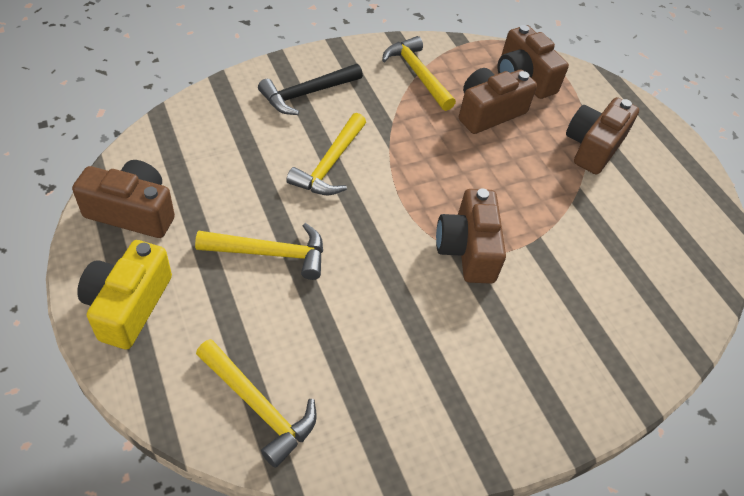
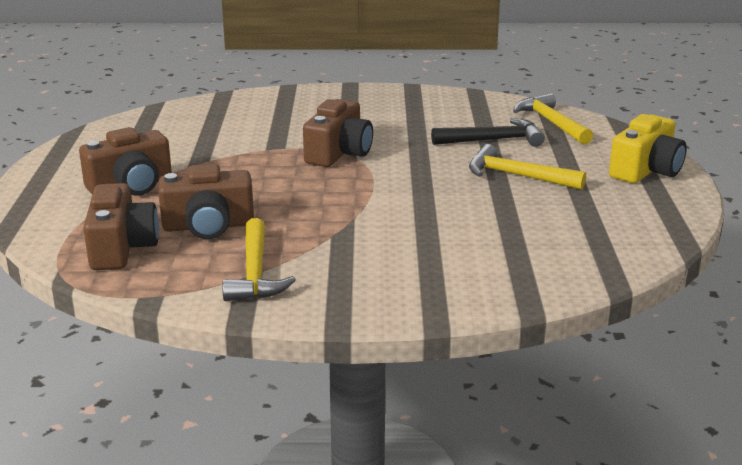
camera: 150 degrees left, 25 degrees down
brown camera [72,160,175,238] -> none
black hammer [258,64,363,115] -> black hammer moved to [431,118,545,147]
yellow hammer [286,113,366,195] -> none

